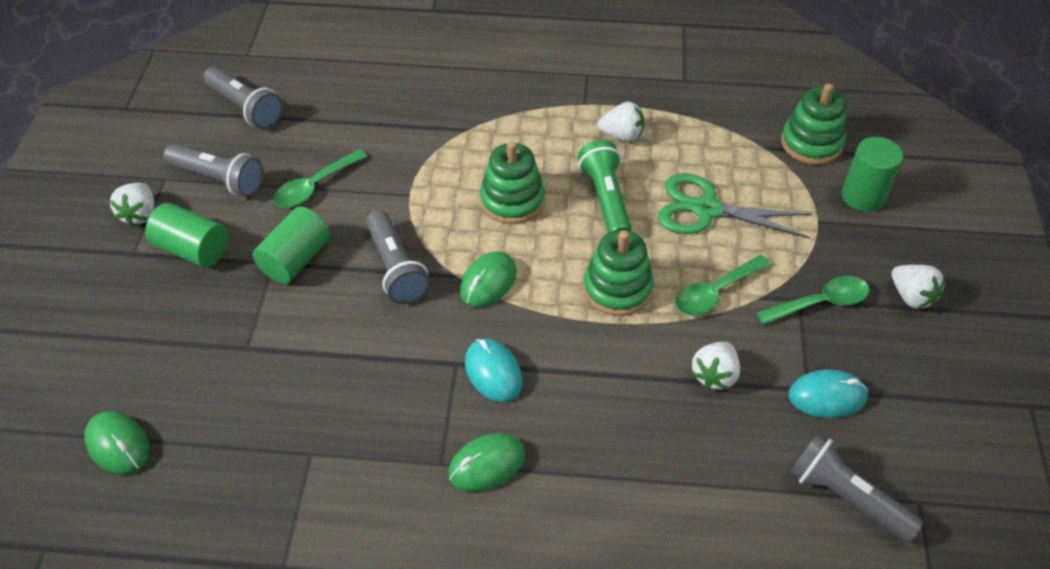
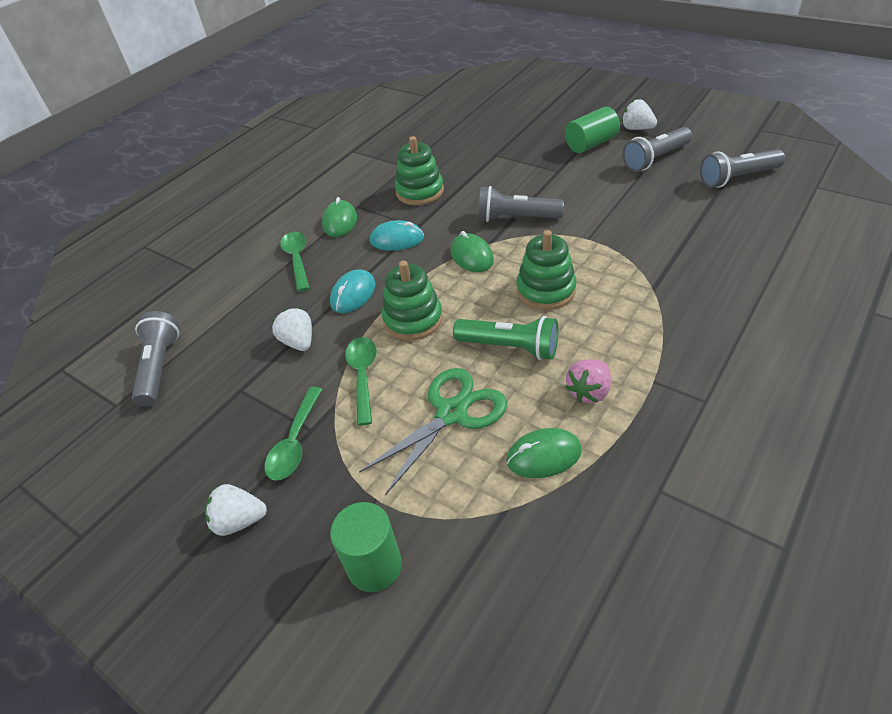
camera: 125 degrees right, 5 degrees down
green mouse [84,411,150,475] -> green mouse moved to [506,428,582,478]
green cylinder [253,207,331,284] -> none
green spoon [274,149,367,208] -> green spoon moved to [280,232,310,292]
white strawberry [598,102,645,142] -> pink strawberry [566,359,611,403]
green stacking toy [781,83,846,165] -> green stacking toy moved to [395,136,444,205]
turquoise mouse [789,369,868,418] -> turquoise mouse moved to [330,269,375,313]
grey flashlight [789,433,923,543] -> grey flashlight turned 75 degrees counterclockwise [132,311,179,407]

